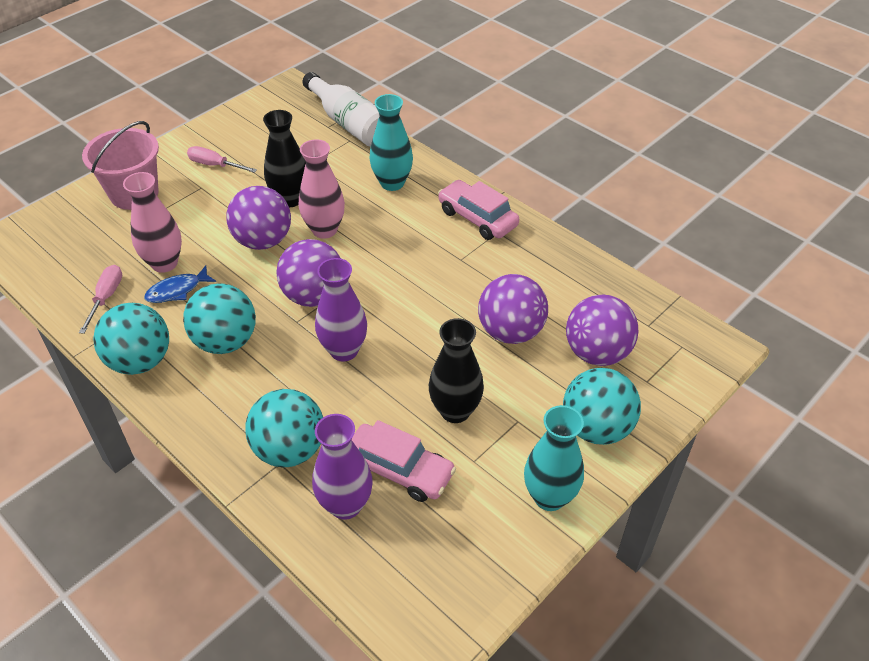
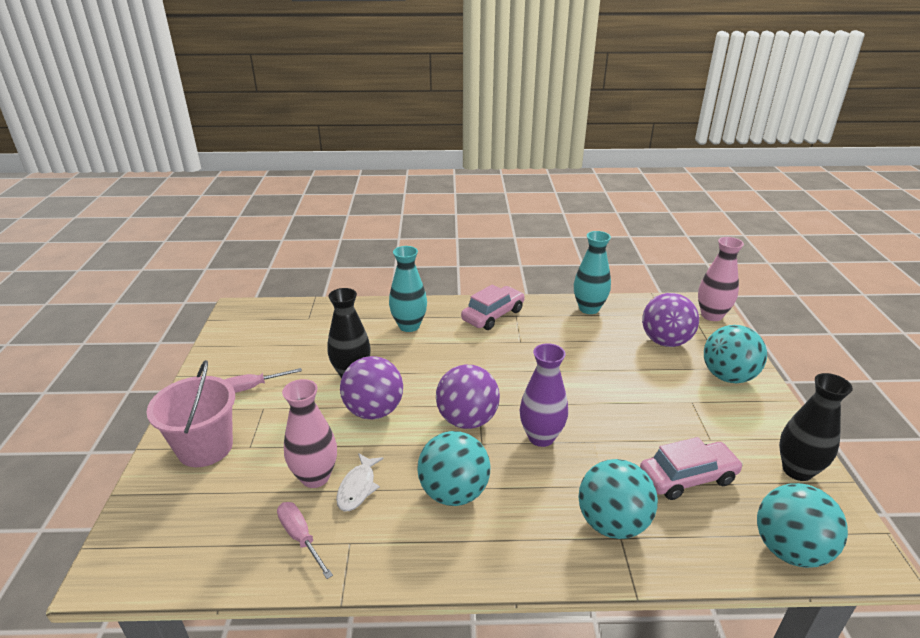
camera: 45 degrees left, 15 degrees down
turquoise ball [93,303,169,375] -> turquoise ball moved to [757,483,848,568]
blue fish [144,266,216,303] -> white fish [336,453,384,512]
pink vase [299,139,345,239] -> pink vase moved to [698,237,744,321]
white bottle [303,72,379,147] -> none
purple vase [312,414,373,520] -> none
black vase [429,318,484,423] -> black vase moved to [779,373,853,481]
pink car [438,180,519,240] -> pink car turned 135 degrees clockwise [461,284,525,330]
purple ball [478,274,548,344] -> none
turquoise vase [524,405,584,511] -> turquoise vase moved to [574,231,611,314]

